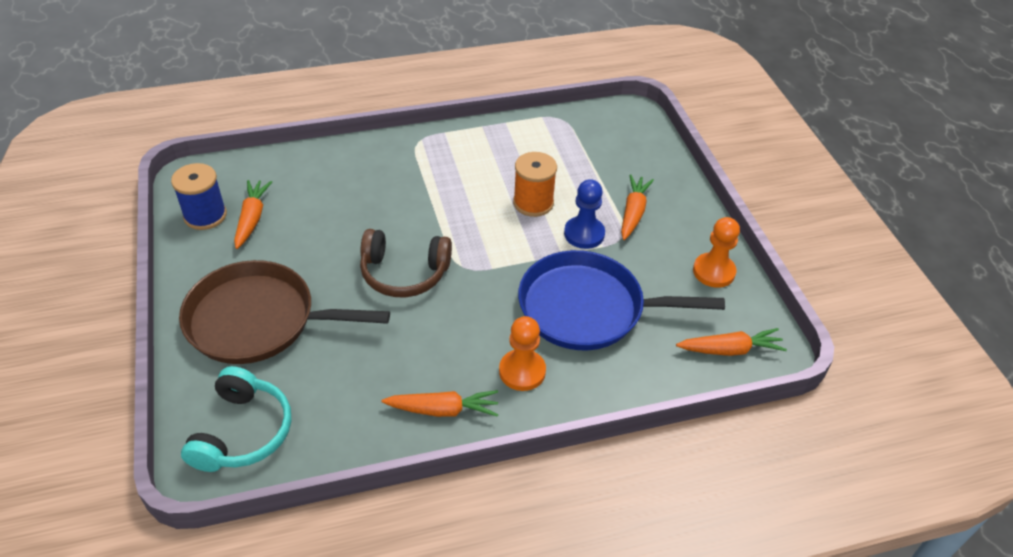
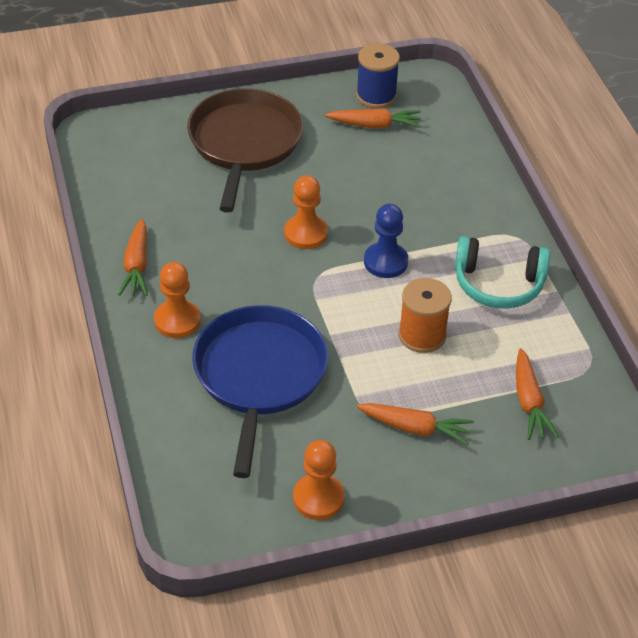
camera: 90 degrees right, 0 degrees up
turquoise headphones [181,366,291,472] -> turquoise headphones moved to [455,236,550,309]
brown headphones [360,229,452,297] -> orange pawn [284,175,328,249]
blue pawn [564,179,605,249] -> blue pawn moved to [364,204,408,278]
orange carrot [676,328,787,356] -> orange carrot moved to [516,348,559,440]

